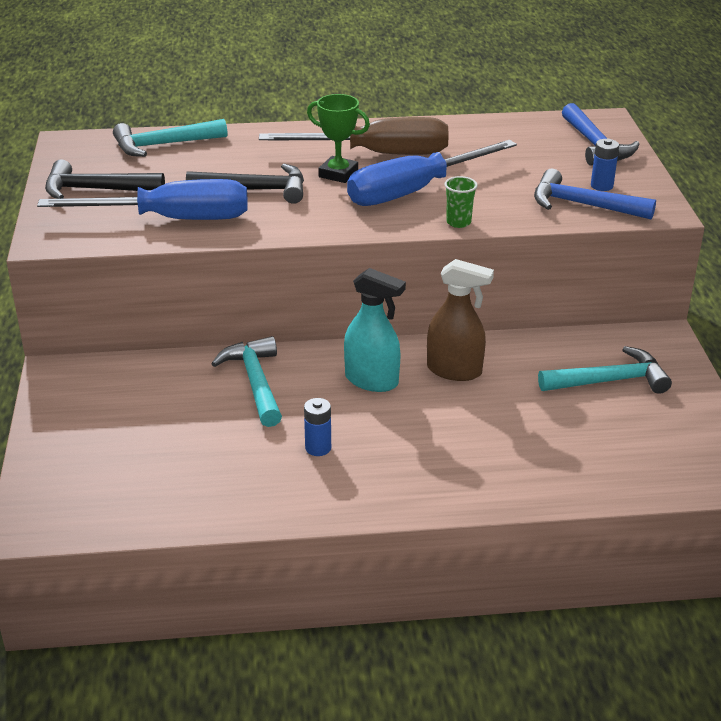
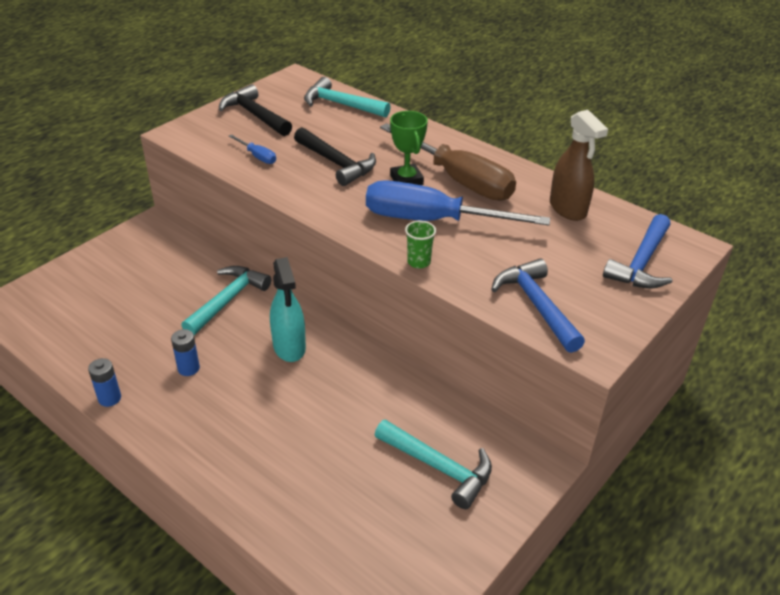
camera: 45 degrees right, 5 degrees up
blue screwdriver [37,179,248,220] -> blue screwdriver [229,134,276,164], size x0.41
brown spray bottle [427,259,494,381] -> brown spray bottle moved to [550,110,608,221]
blue battery [591,139,619,191] -> blue battery moved to [88,358,121,407]

